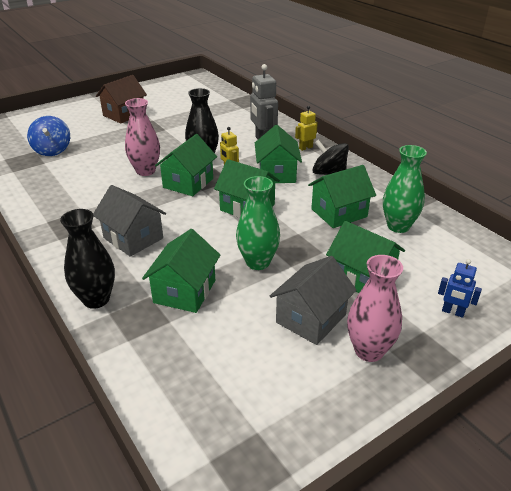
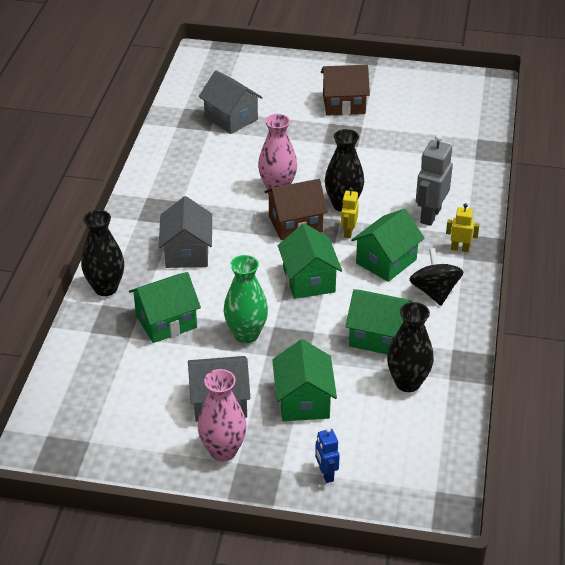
camera: 45 degrees right, 5 degrees up
blue spinning top [27,116,70,156] -> grey house [199,70,263,134]
green house [155,134,217,196] -> brown house [265,179,328,241]
green vase [383,145,427,233] -> black vase [387,302,434,392]

